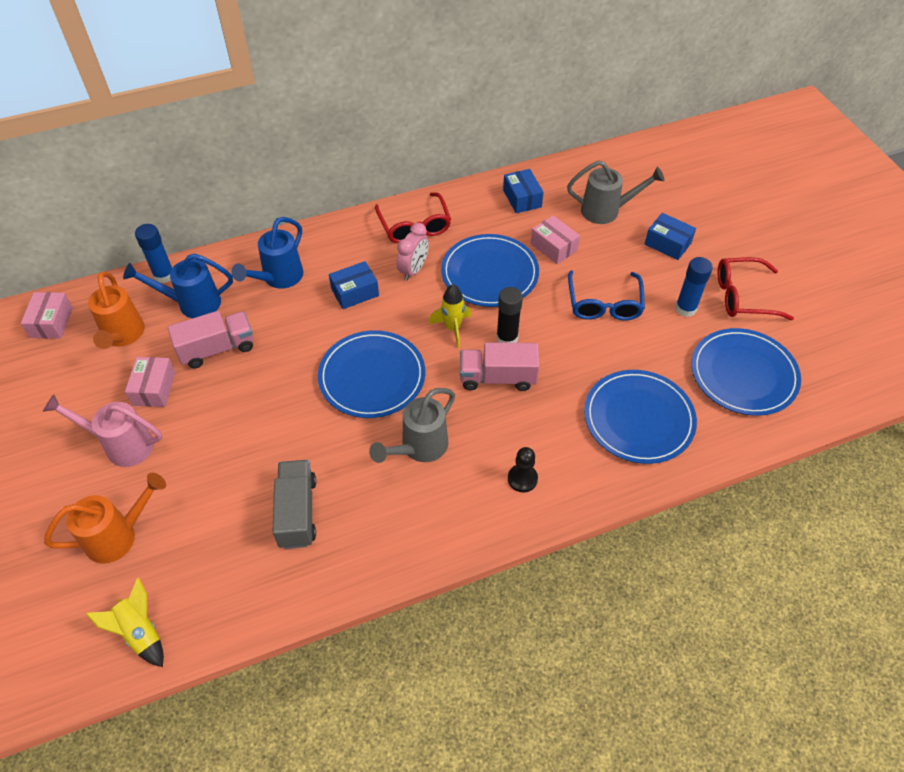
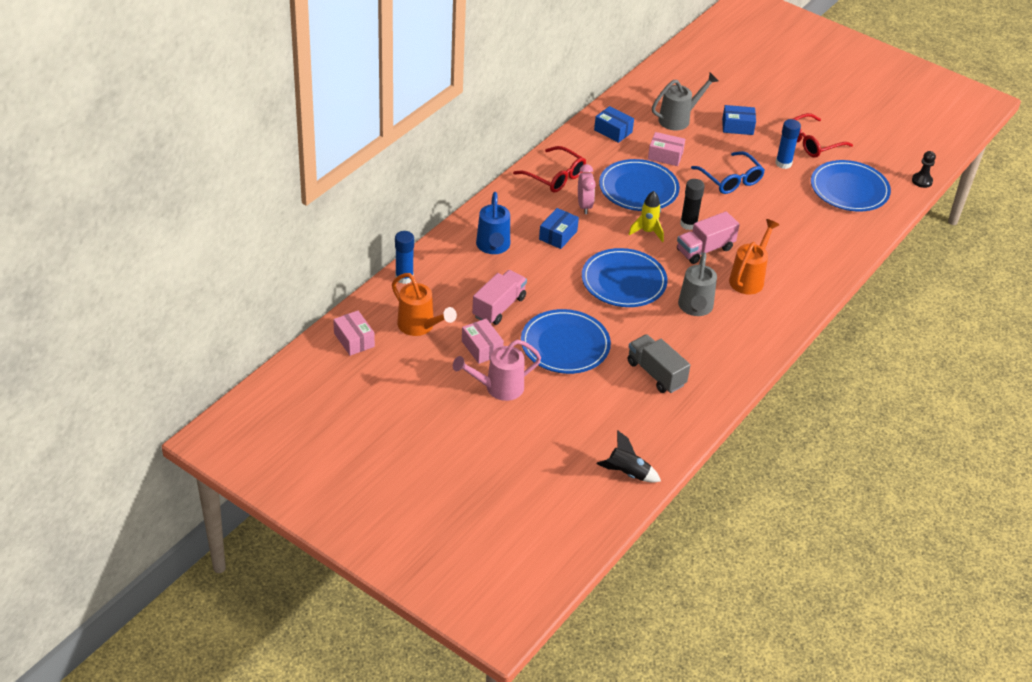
camera: 35 degrees left, 10 degrees down
orange watering can [44,473,166,564] -> orange watering can moved to [729,219,779,294]
yellow rocket [86,578,164,667] -> black rocket [597,430,661,483]
blue watering can [123,253,233,318] -> none
black pawn [508,447,538,493] -> black pawn moved to [912,151,936,188]
blue plate [584,370,697,464] -> blue plate moved to [521,309,611,374]

